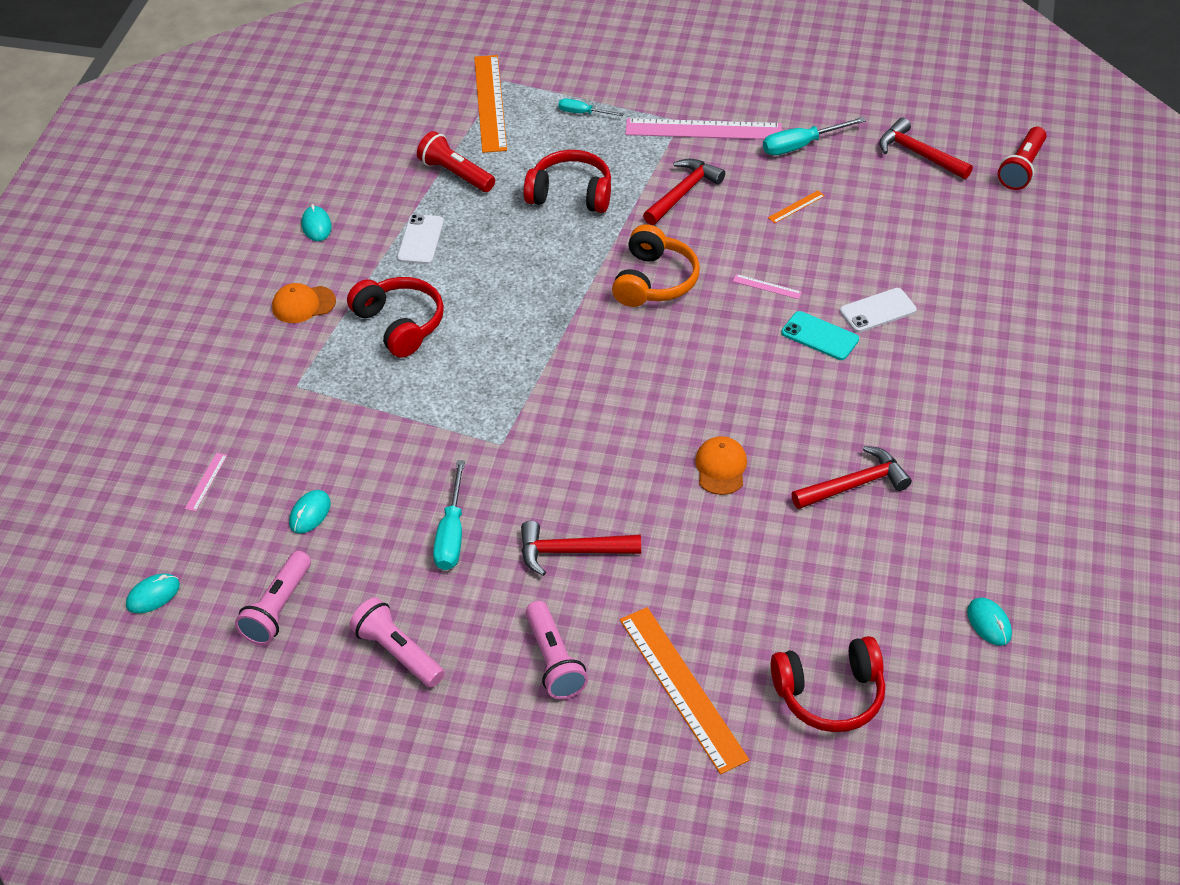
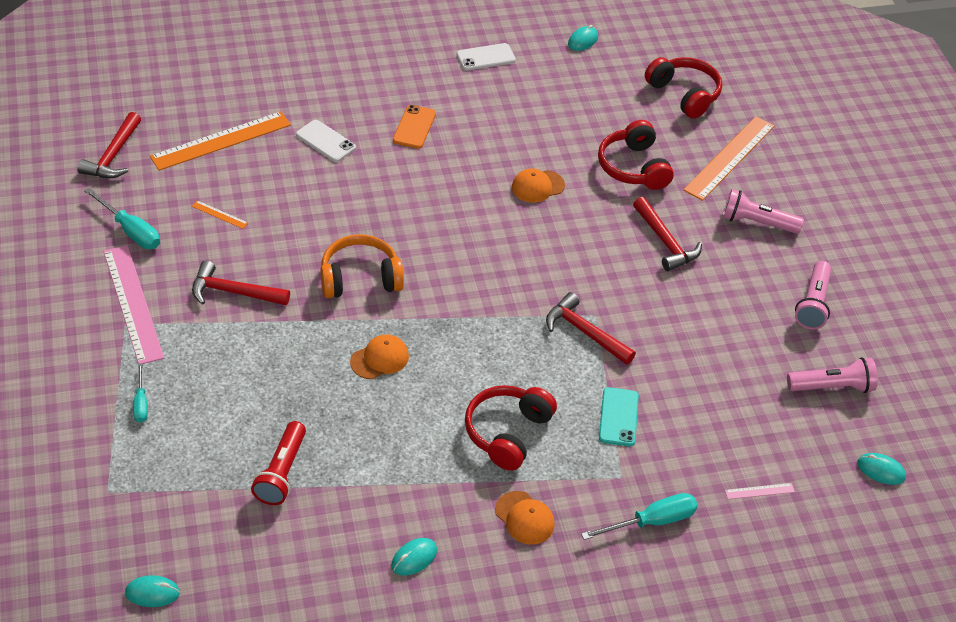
camera: 120 degrees left, 0 degrees up
turquoise mouse [289,490,331,534] -> turquoise mouse moved to [125,575,180,607]
white phone [397,214,444,264] -> white phone moved to [456,43,516,70]
turquoise screwdriver [433,460,465,570] -> turquoise screwdriver moved to [581,493,698,540]
orange ruler [474,55,507,153] -> orange ruler moved to [150,111,291,171]
red headphones [524,150,611,213] -> red headphones moved to [598,120,674,190]
pink flashlight [525,601,588,699] -> pink flashlight turned 120 degrees counterclockwise [723,189,804,234]
pink ruler [733,274,802,299] -> none
turquoise phone [781,311,859,360] -> turquoise phone moved to [599,387,639,446]
red hammer [792,446,912,509] -> red hammer moved to [546,292,636,365]
red flashlight [998,127,1047,190] -> none
none -> orange cap [350,334,409,379]
none -> orange phone [393,105,436,149]

